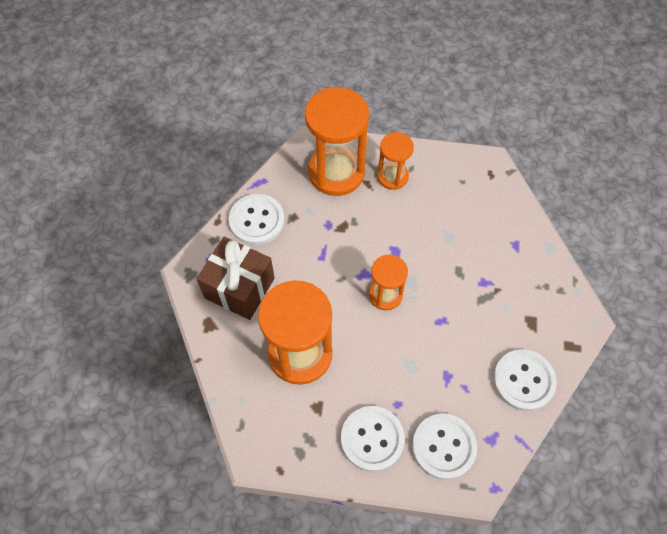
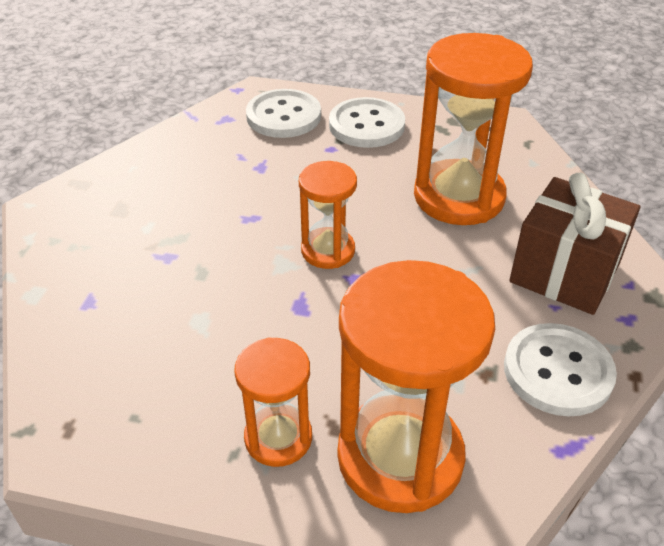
camera: 175 degrees left, 20 degrees down
white button [493,349,557,411] -> none

